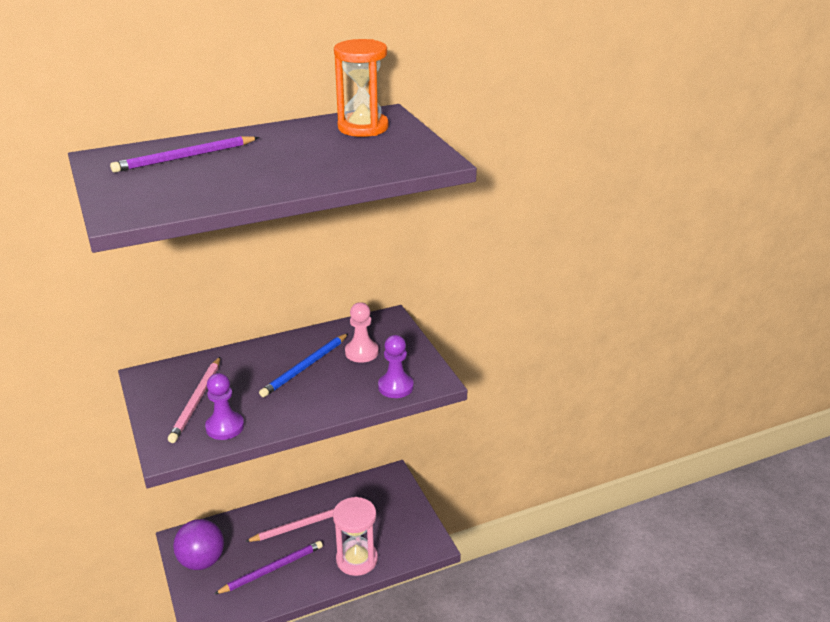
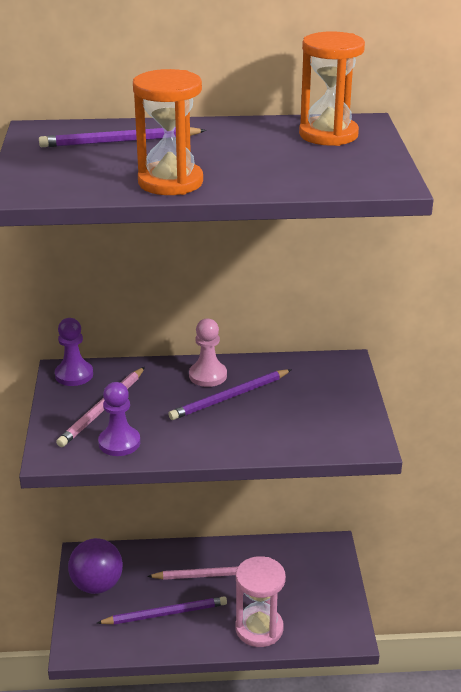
camera: 20 degrees right, 0 degrees up
blue pencil [259,333,349,397] -> purple pencil [168,369,292,420]
pink pawn [345,302,379,363] -> pink pawn moved to [189,319,227,387]
purple pawn [378,335,414,398] -> purple pawn moved to [55,318,93,386]
none -> orange hourglass [133,69,203,195]

